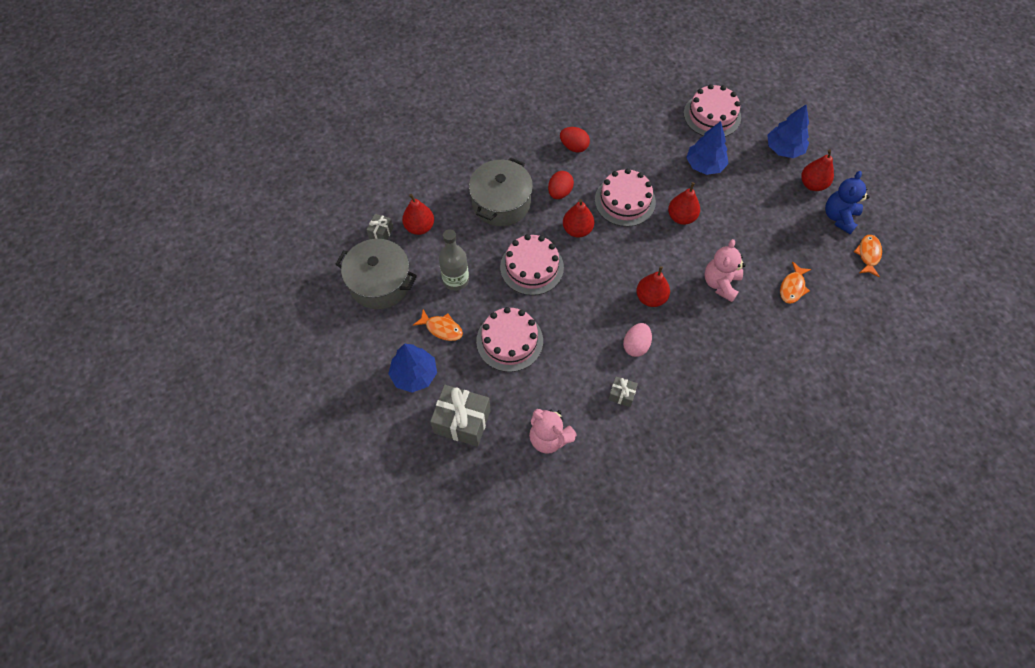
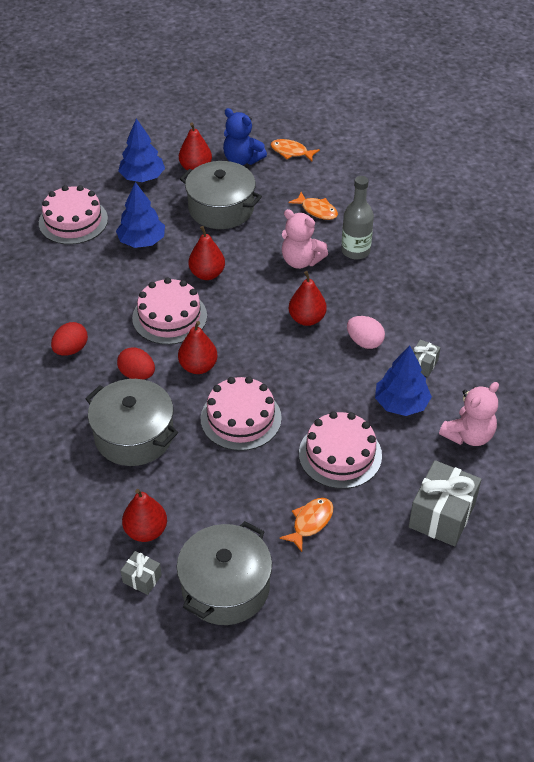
camera: 80 degrees left, 15 degrees down
blue tree [388,344,437,393] -> blue tree moved to [375,346,432,416]
grey bottle [439,229,469,291] -> grey bottle moved to [341,176,374,259]
none -> grey pot [180,161,262,229]

